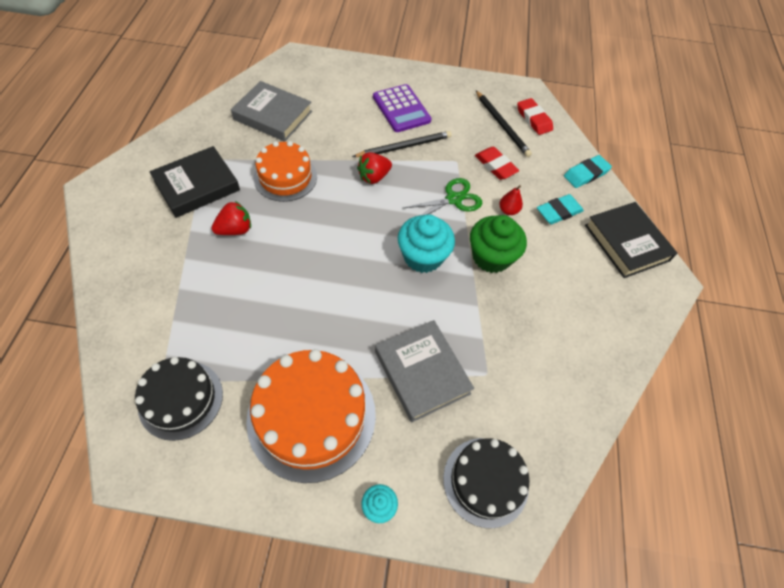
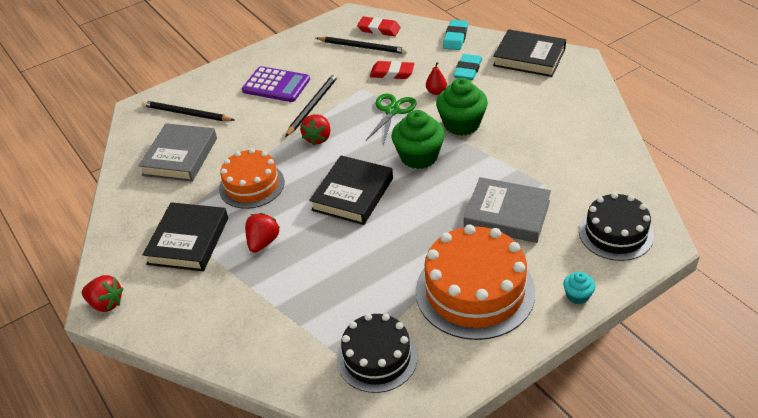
camera: 35 degrees left, 15 degrees down
grey book [231,81,312,142] -> grey book turned 60 degrees counterclockwise [138,123,217,182]
turquoise cupcake [398,214,455,273] -> green cupcake [392,110,445,169]
none -> red strawberry [82,275,123,312]
none -> black pencil [142,100,234,121]
none -> black book [309,155,393,225]

